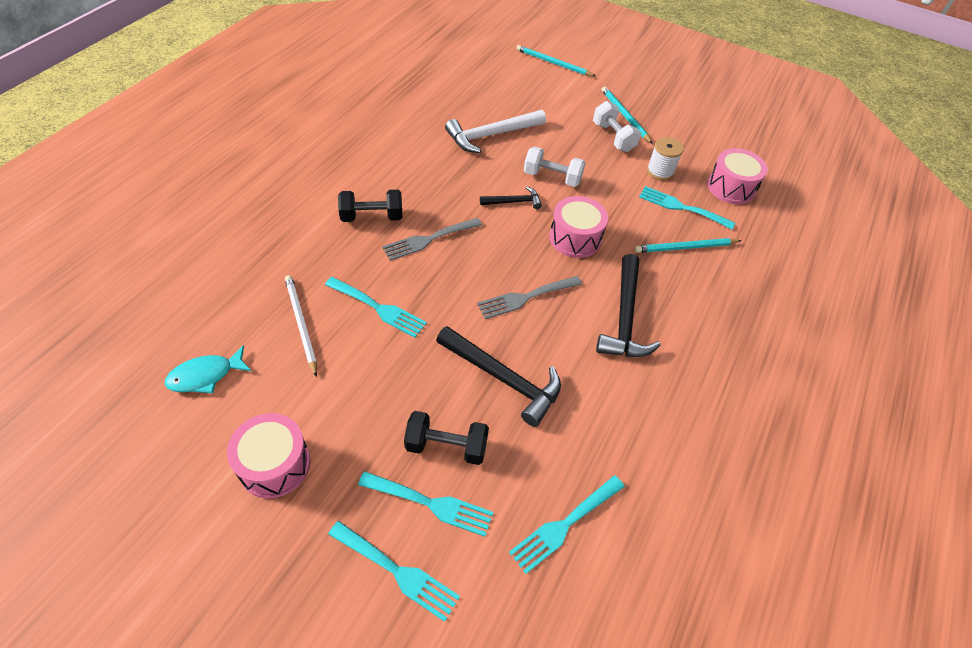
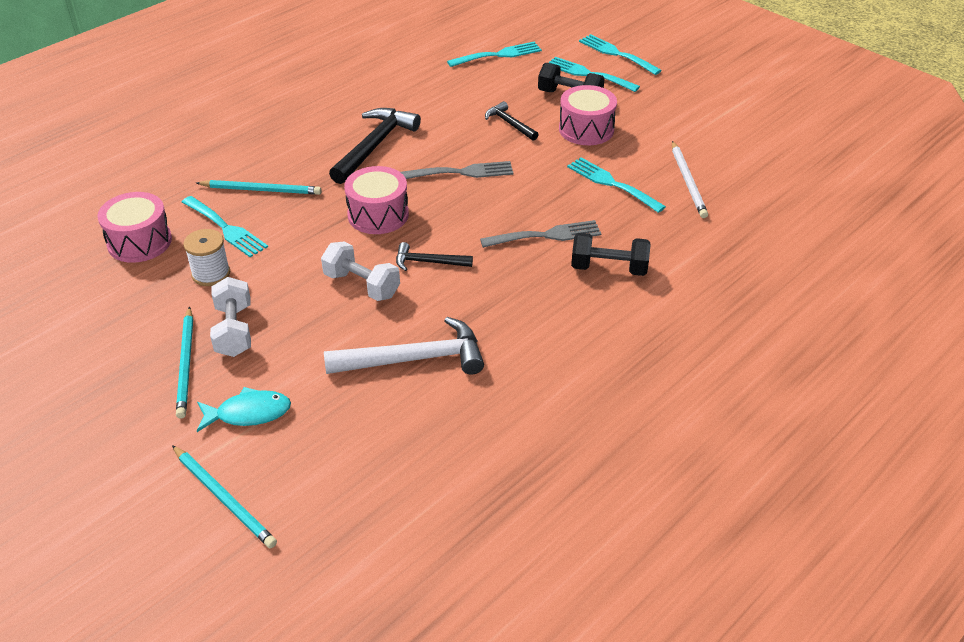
camera: 160 degrees left, 10 degrees down
turquoise fish [165,345,251,393] -> turquoise fish moved to [197,387,291,432]
pink drum [227,413,311,498] -> pink drum moved to [559,85,617,145]
black hammer [436,326,561,427] -> black hammer [485,101,539,141], size x0.55

